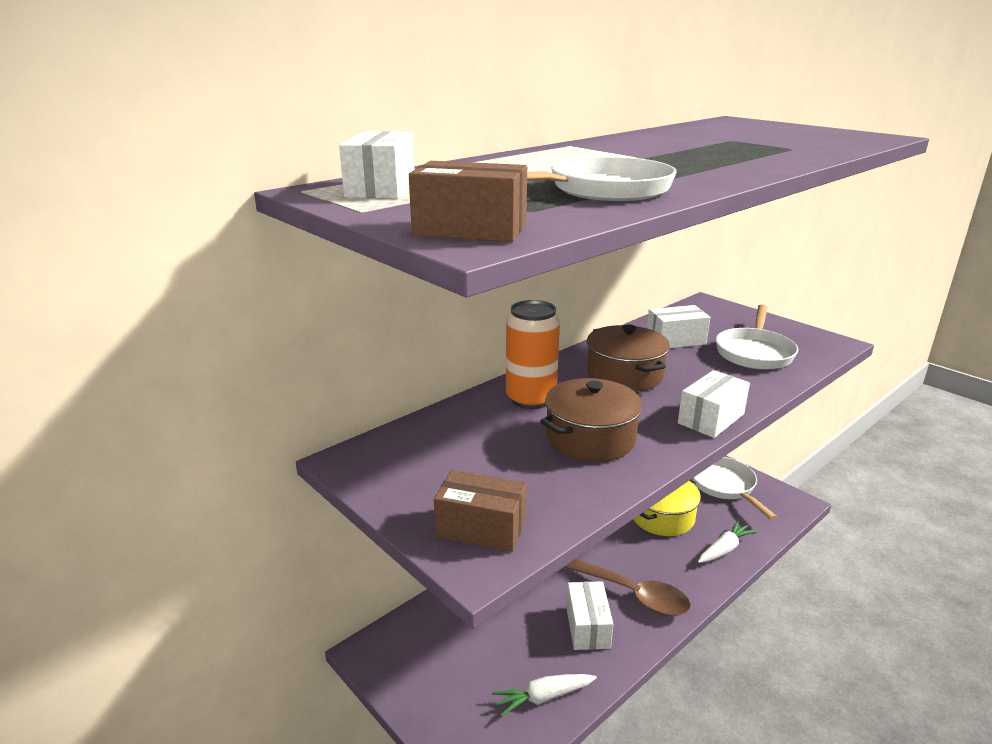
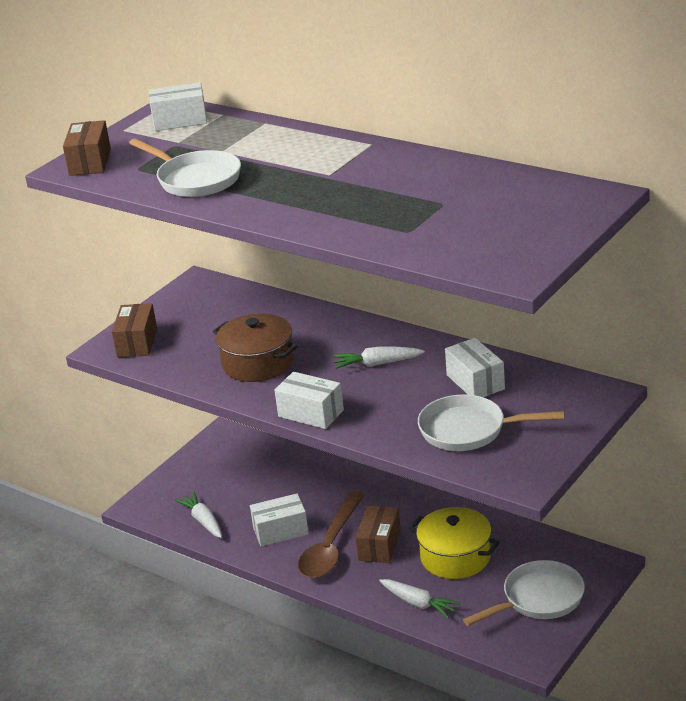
camera: 80 degrees right, 5 degrees up
orange can [506,300,560,409] -> none
brown pot [587,325,670,391] -> white carrot [333,346,425,369]
none -> brown box [356,505,401,563]

